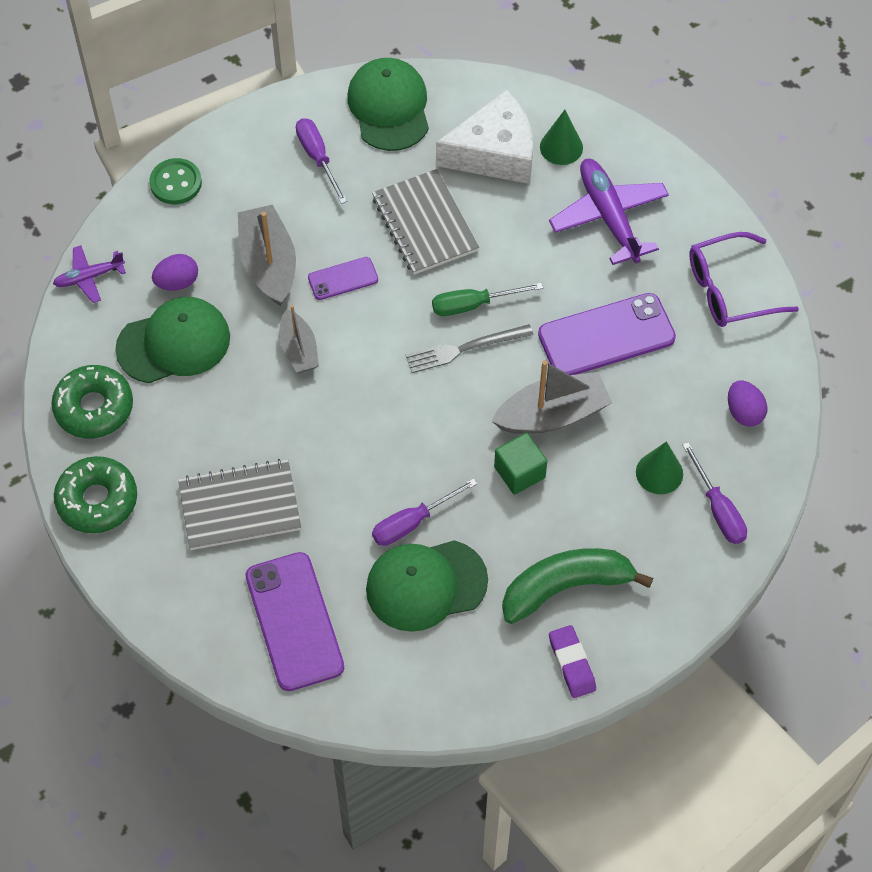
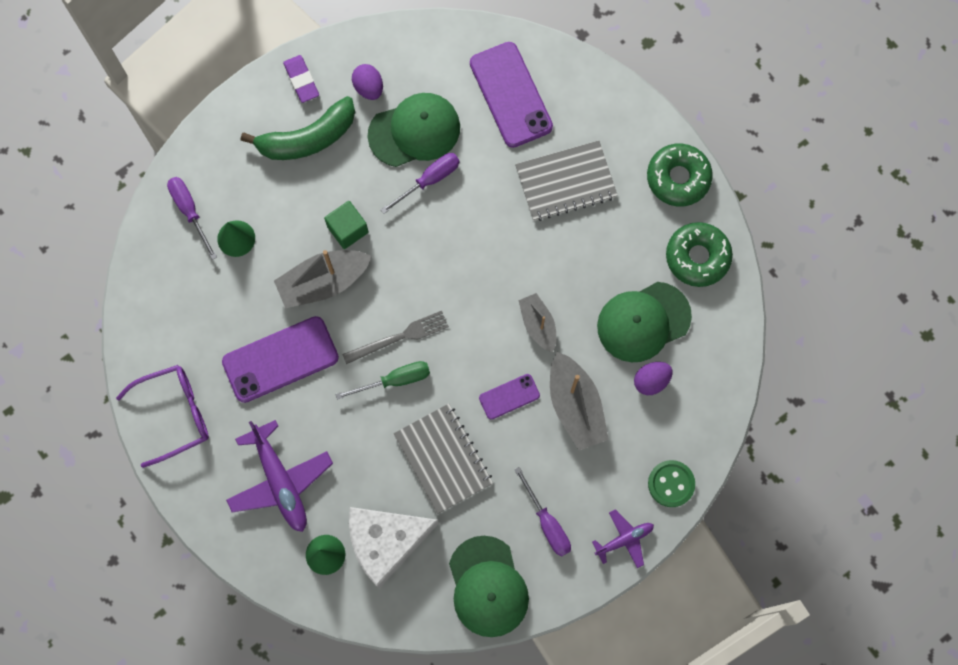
camera: 175 degrees right, 15 degrees up
purple plane [53,245,126,303] -> purple plane moved to [592,509,654,568]
purple egg [728,381,767,427] -> purple egg moved to [352,64,383,100]

